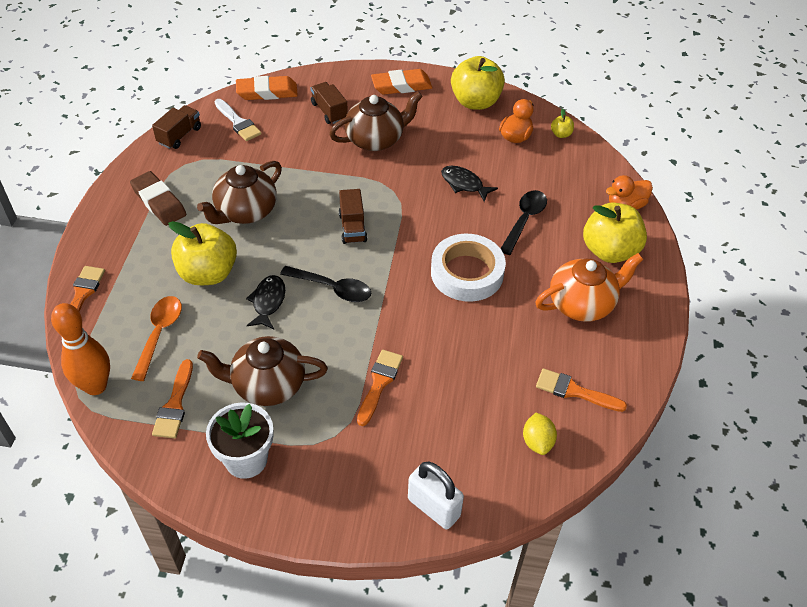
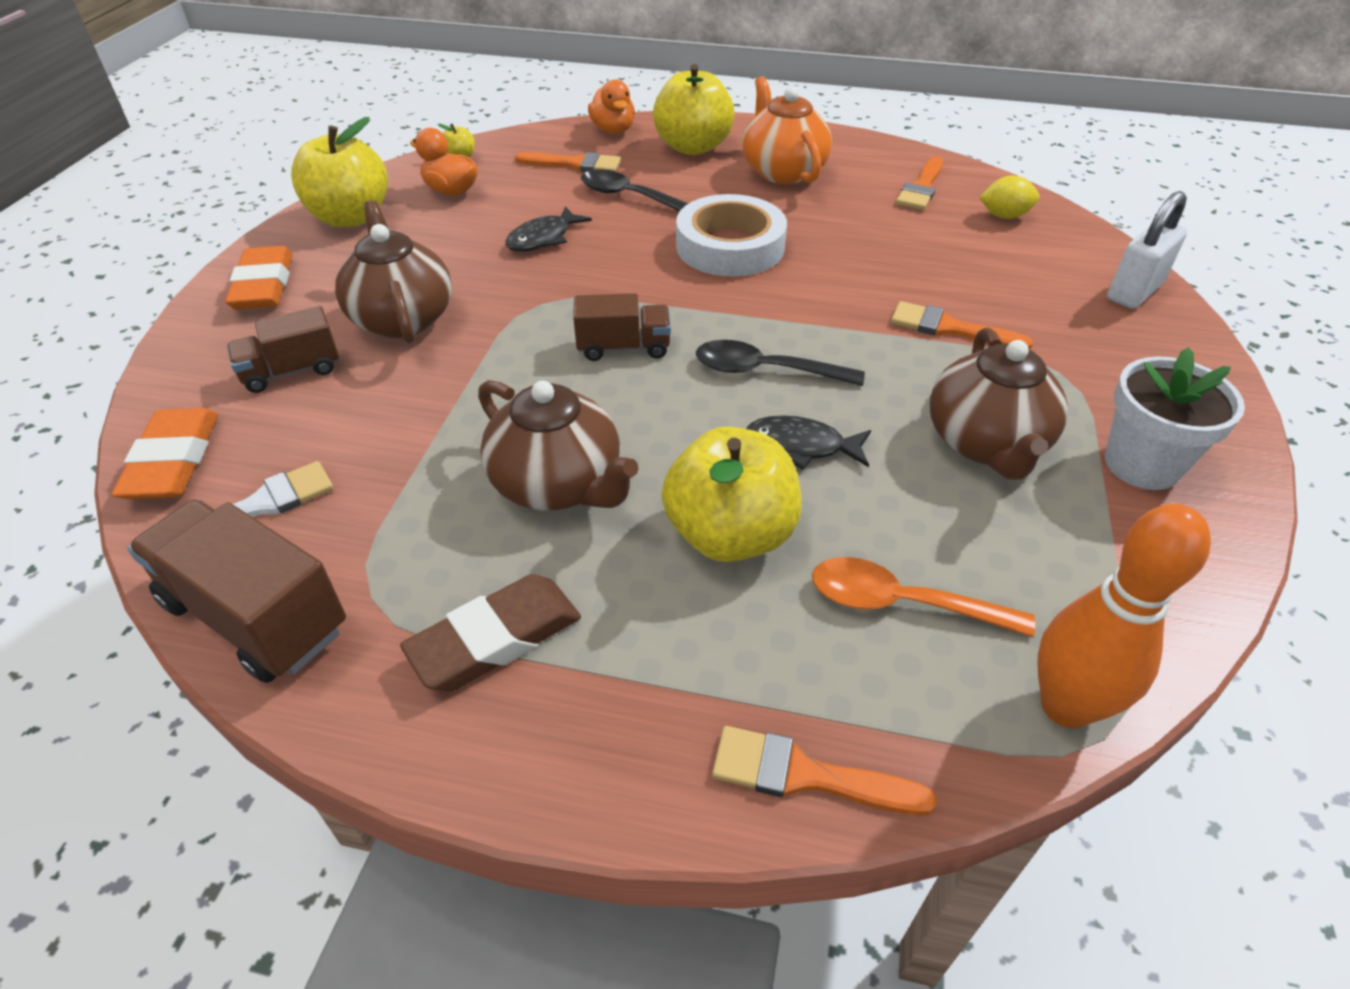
camera: 85 degrees left, 5 degrees down
brown truck [152,105,201,149] -> brown truck [127,499,346,683], size x1.63
orange brush [152,359,193,438] -> orange brush moved to [515,152,621,172]
black spoon [280,266,371,302] -> black spoon turned 105 degrees counterclockwise [696,340,865,386]

